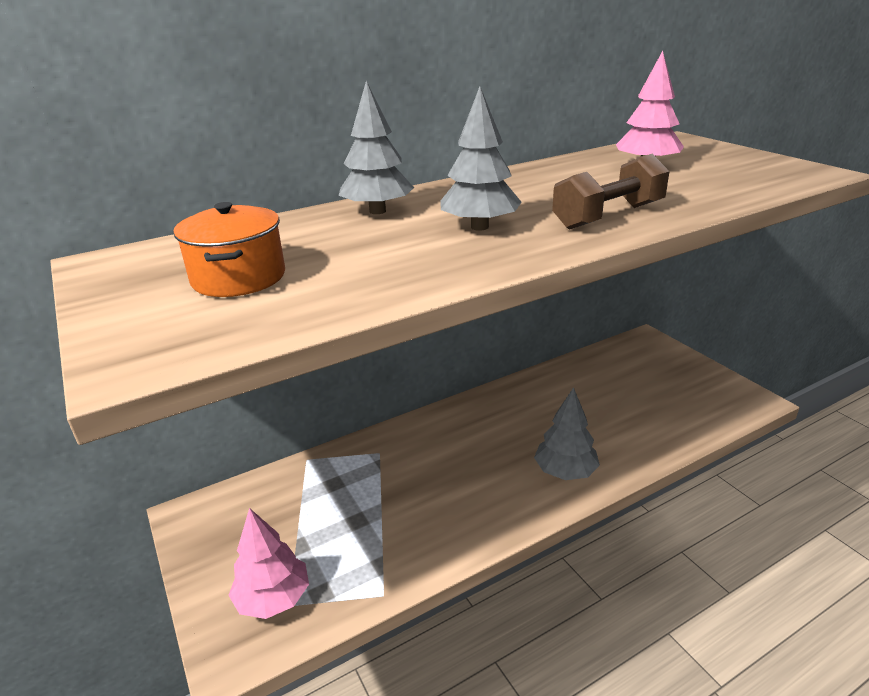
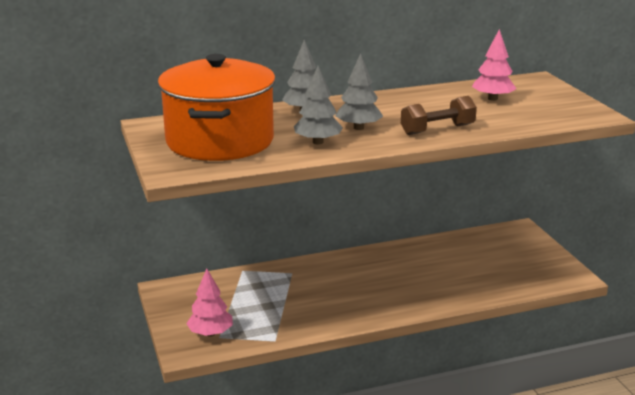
camera: 10 degrees right, 5 degrees down
orange pot [173,202,285,297] -> orange pot [158,54,276,161], size x2.20
grey tree [534,387,600,480] -> grey tree moved to [294,66,343,144]

